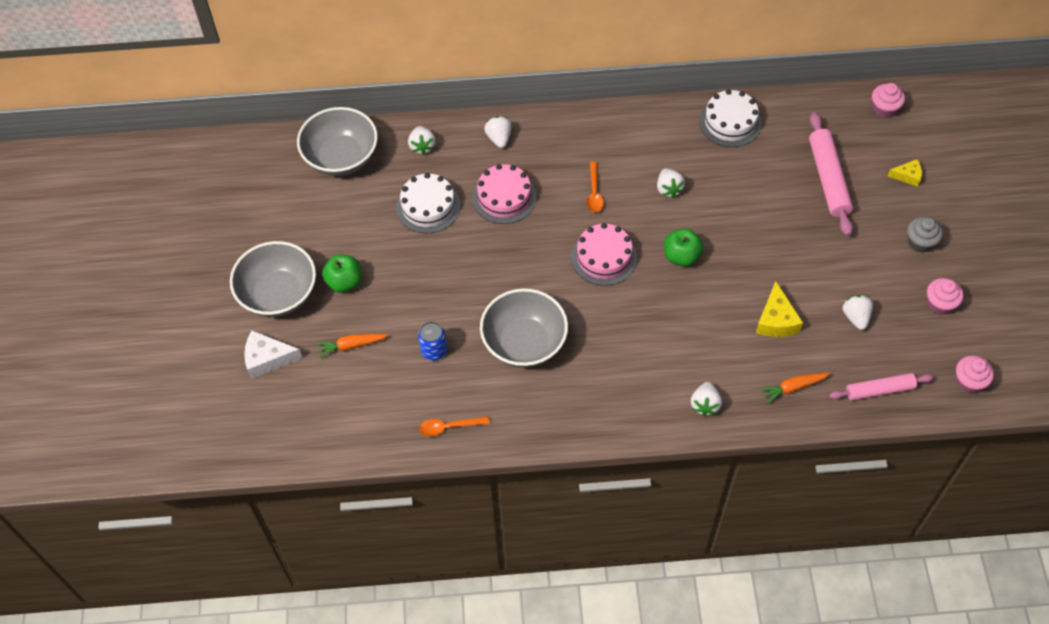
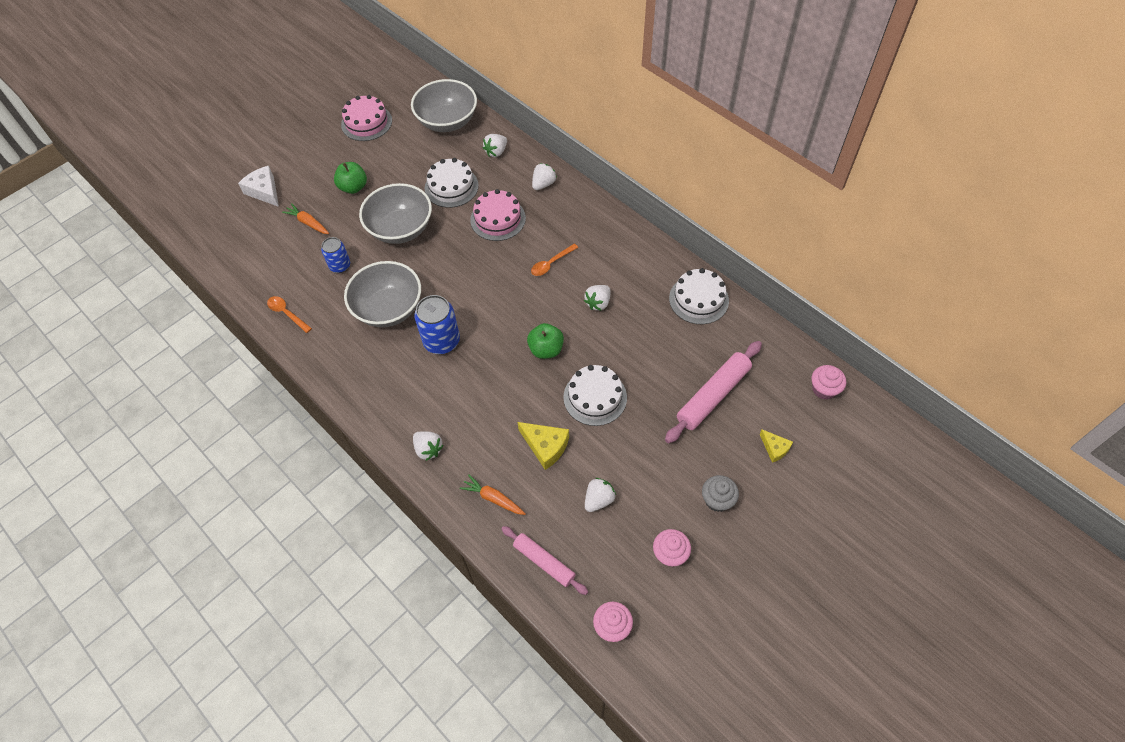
camera: 50 degrees right, 0 degrees up
grey bowl [230,241,316,317] -> grey bowl moved to [359,183,432,244]
pink cake [571,223,637,286] -> pink cake moved to [341,95,392,141]
white strawberry [691,382,722,416] -> white strawberry turned 105 degrees counterclockwise [413,431,444,461]
yellow cheese [756,281,803,337] -> yellow cheese turned 105 degrees counterclockwise [517,422,569,470]
none -> blue can [414,295,460,354]
none -> white cake [563,365,627,426]

